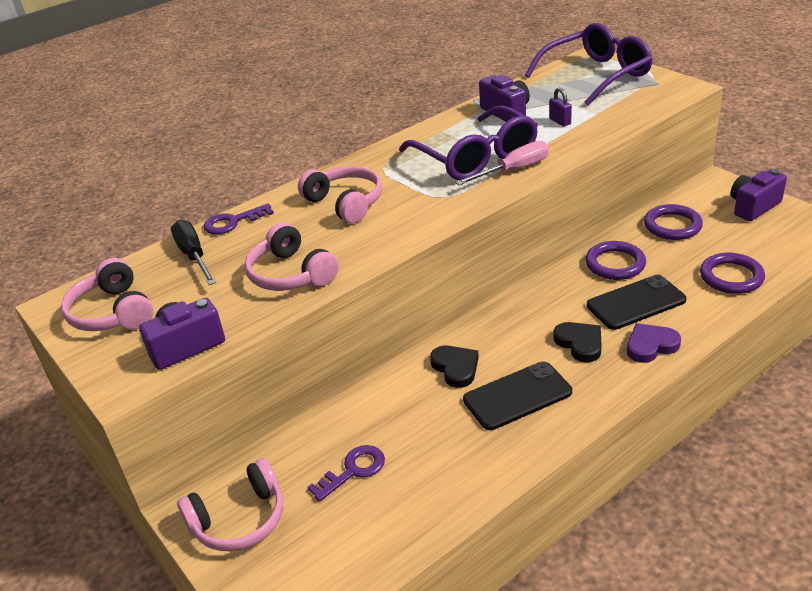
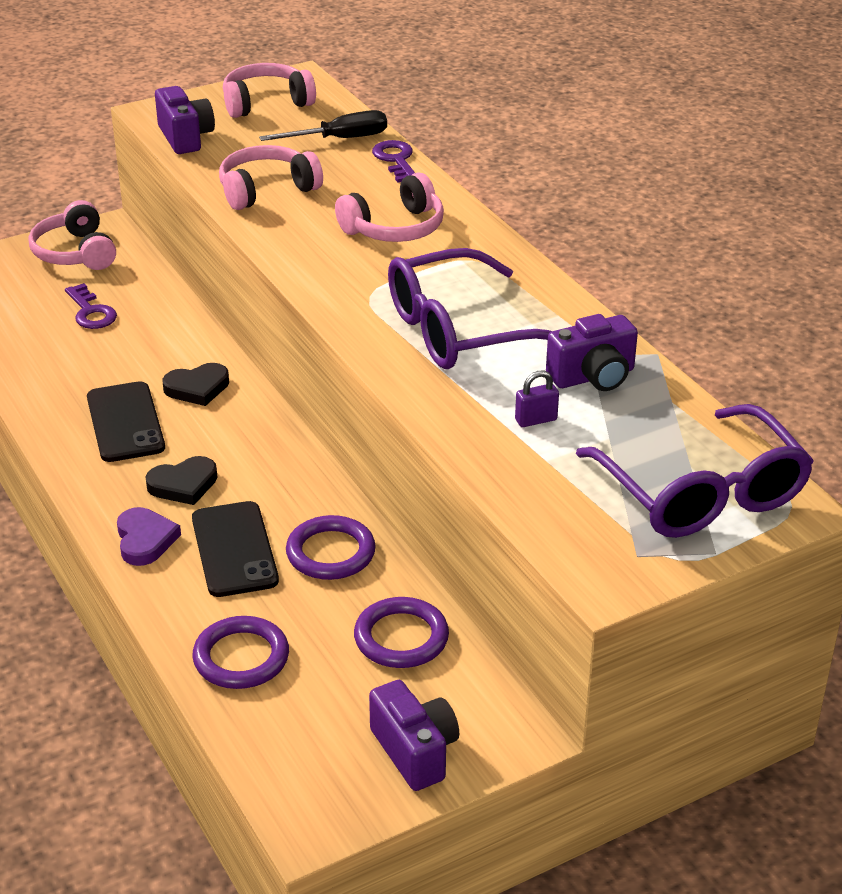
camera: 95 degrees right, 0 degrees up
pink screwdriver [455,141,549,185] -> none

